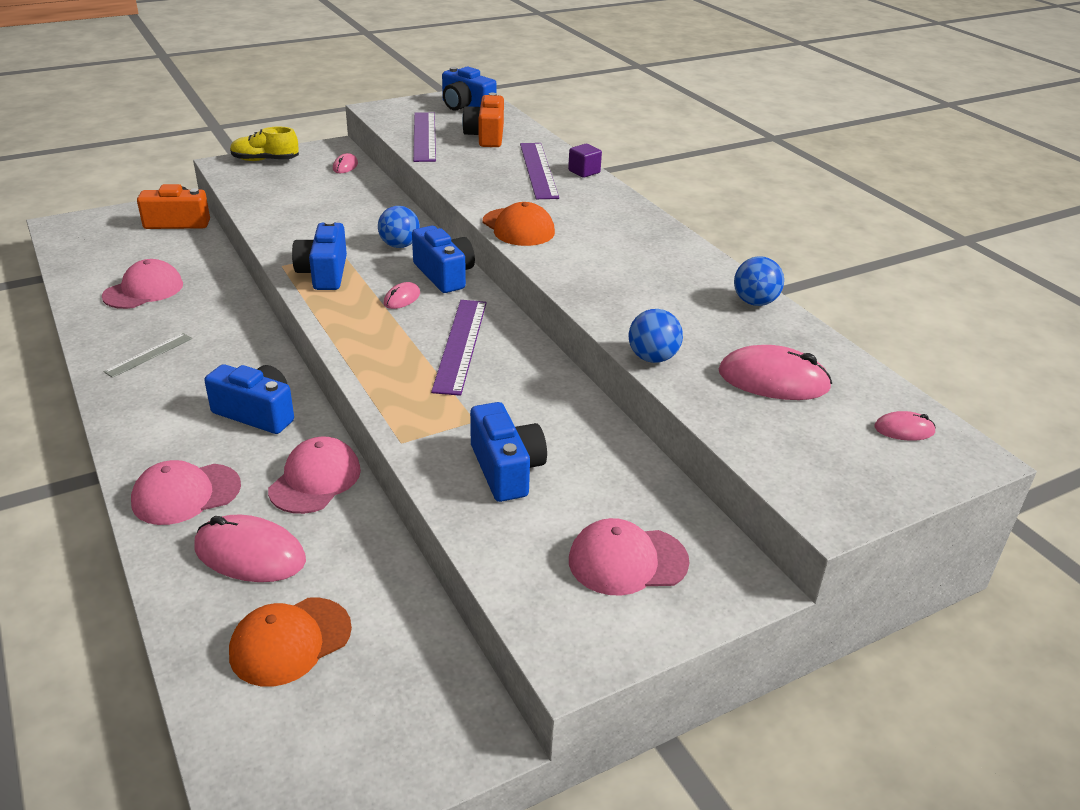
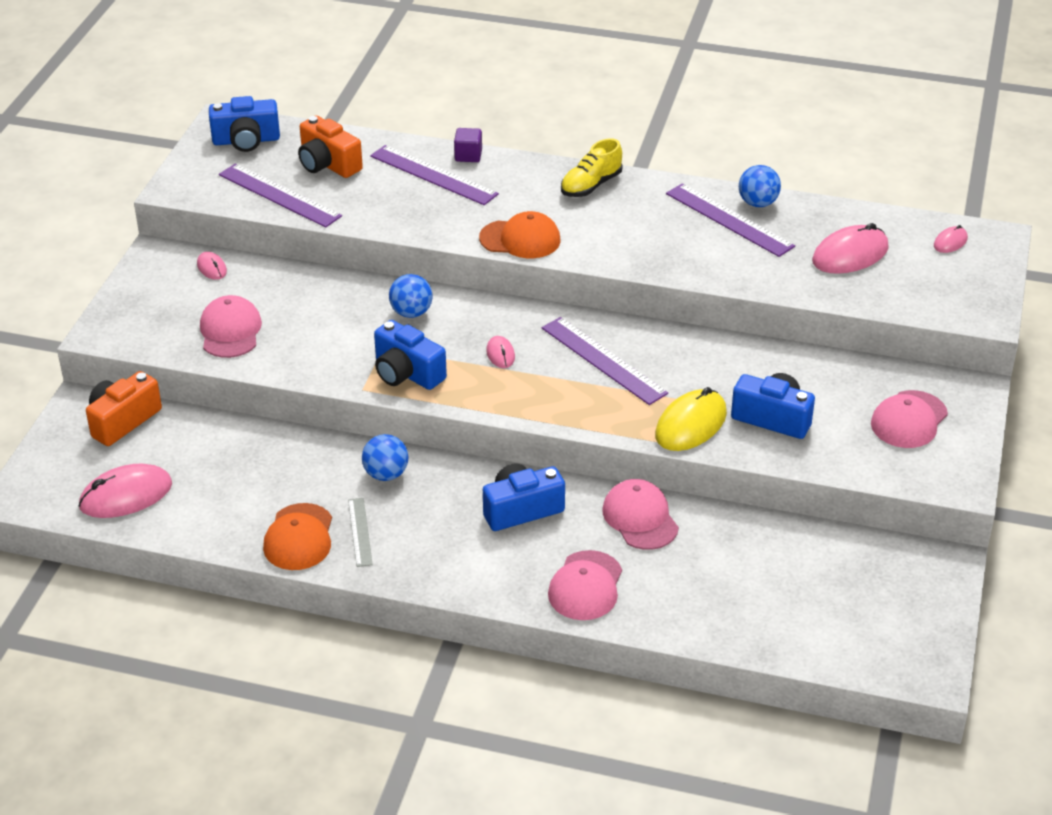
camera: 45 degrees left, 5 degrees up
pink cap [102,259,183,309] -> pink cap moved to [200,295,262,358]
pink mouse [194,515,306,582] -> pink mouse moved to [79,464,172,518]
orange cap [229,598,352,687] -> orange cap moved to [263,503,332,570]
yellow shoe [230,127,299,161] -> yellow shoe moved to [561,138,622,197]
blue camera [412,226,475,293] -> none
blue ball [629,309,683,363] -> blue ball moved to [362,434,409,481]
none -> yellow mouse [655,387,727,451]
none -> purple ruler [666,183,795,257]

